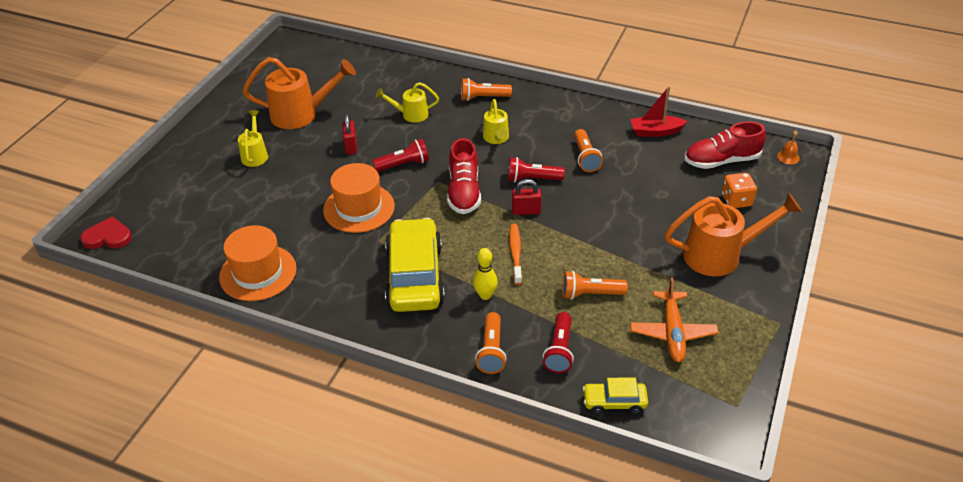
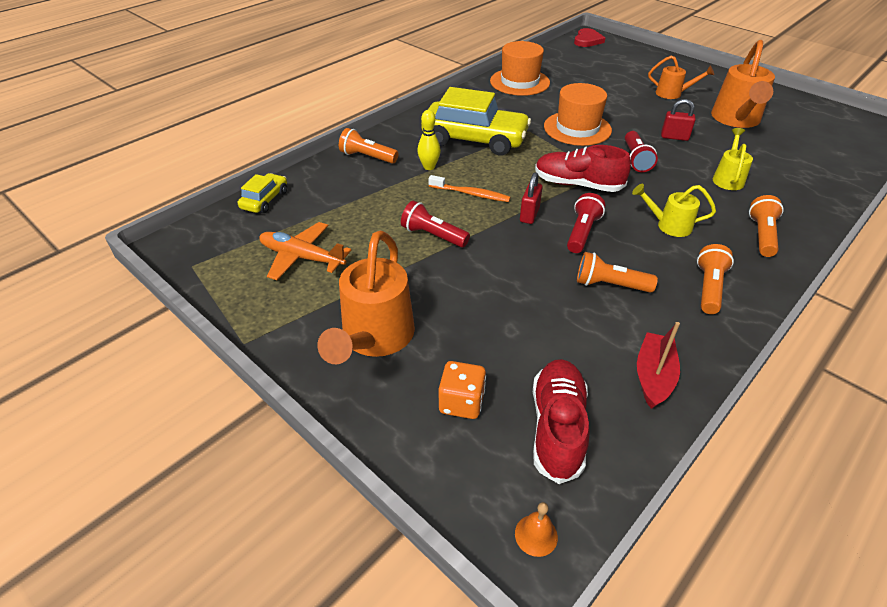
camera: 110 degrees right, 0 degrees up
yellow watering can [238,110,268,167] -> orange watering can [648,55,714,99]
red flashlight [543,312,574,373] -> red flashlight moved to [401,201,470,247]
orange flashlight [562,271,628,300] -> orange flashlight moved to [697,244,734,314]

